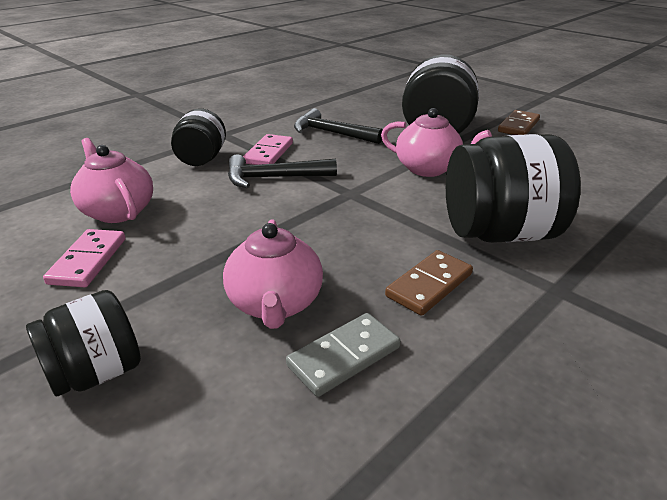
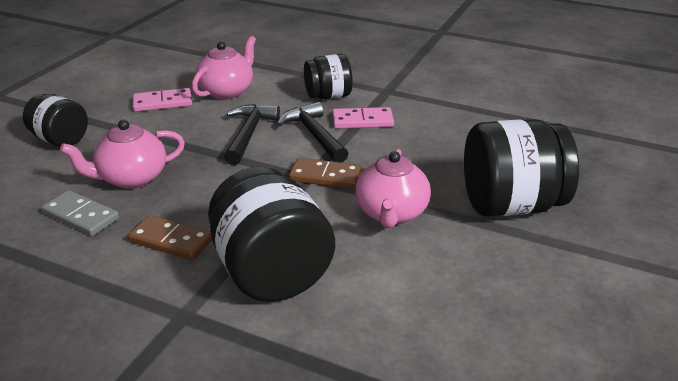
camera: 70 degrees right, 0 degrees up
black hammer [294,108,383,144] -> black hammer moved to [224,104,280,165]
brown domino [498,110,540,135] -> brown domino moved to [289,158,362,189]

